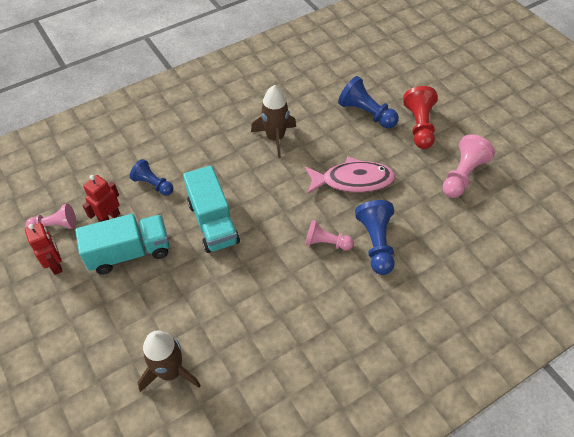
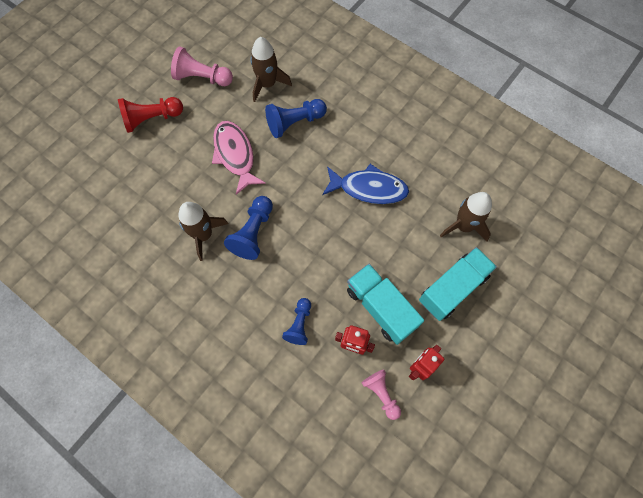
camera: 110 degrees left, 15 degrees up
turquoise truck [183,166,240,253] -> turquoise truck moved to [419,247,497,321]
pink pawn [305,220,354,251] -> none
blue pawn [338,76,399,128] -> blue pawn moved to [224,196,273,260]
none -> brown rocket [251,37,292,102]
none -> blue fish [322,164,409,204]

